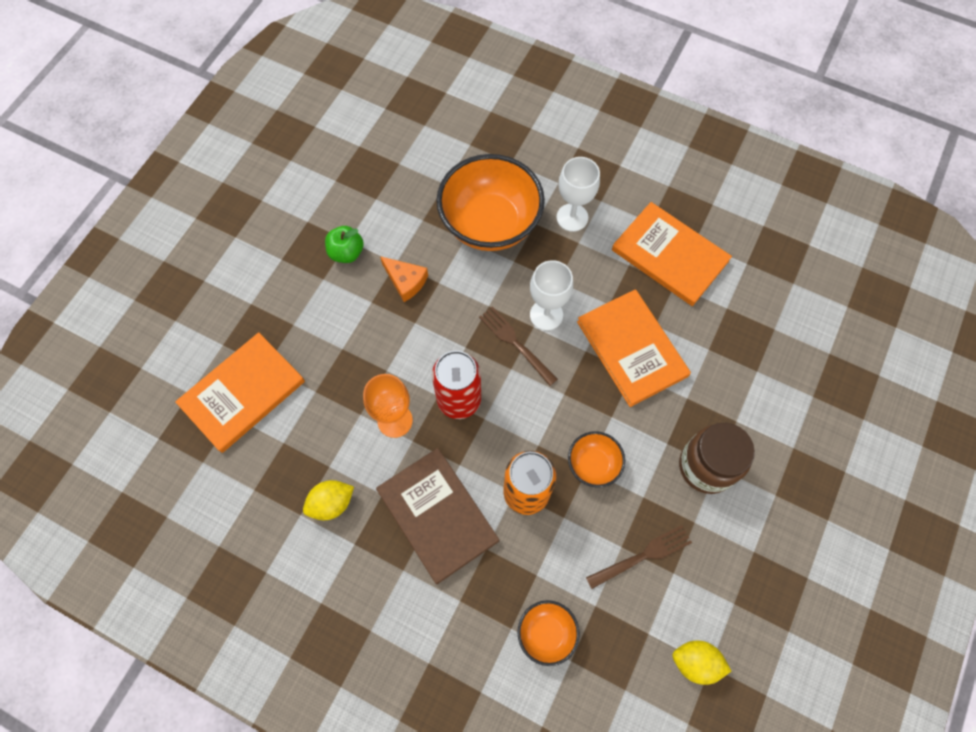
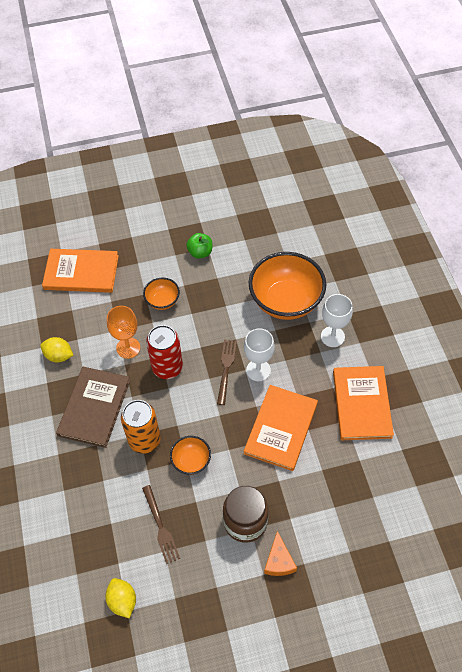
camera: 50 degrees right, 10 degrees down
orange cheese [380,256,428,302] -> orange cheese moved to [264,531,297,576]
orange bowl [517,600,580,666] -> orange bowl moved to [143,278,180,310]
brown fork [586,525,692,589] -> brown fork turned 45 degrees clockwise [142,485,180,564]

